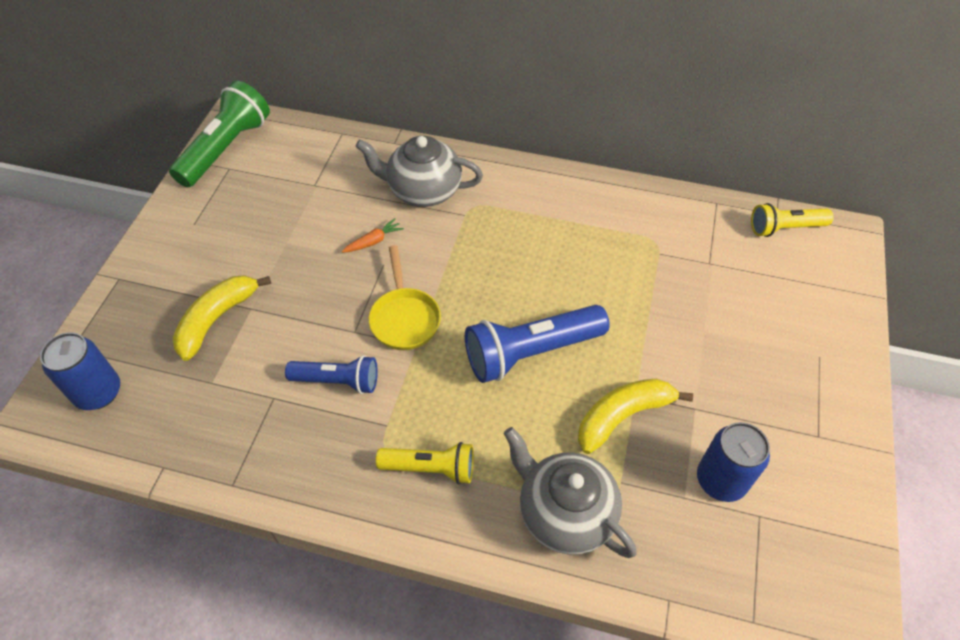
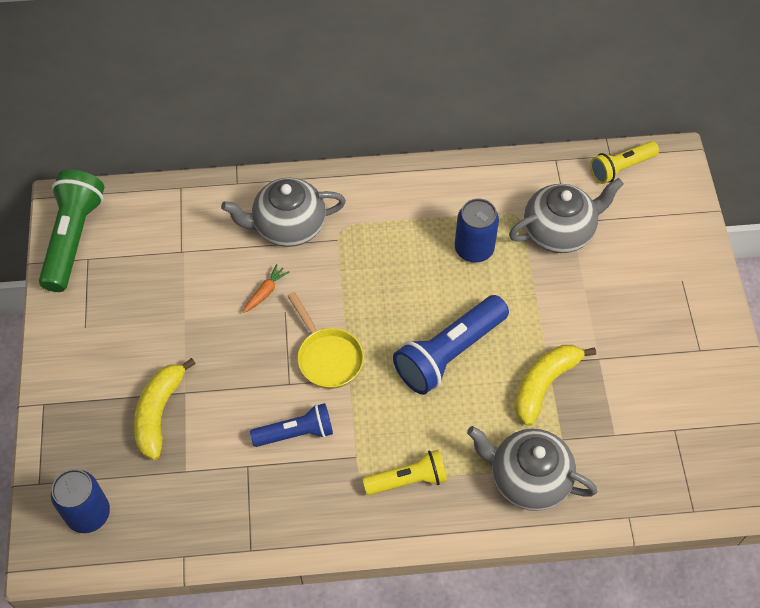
camera: 20 degrees left, 5 degrees up
blue can [697,422,770,502] -> blue can moved to [455,198,499,263]
none -> grey teapot [509,178,624,253]

